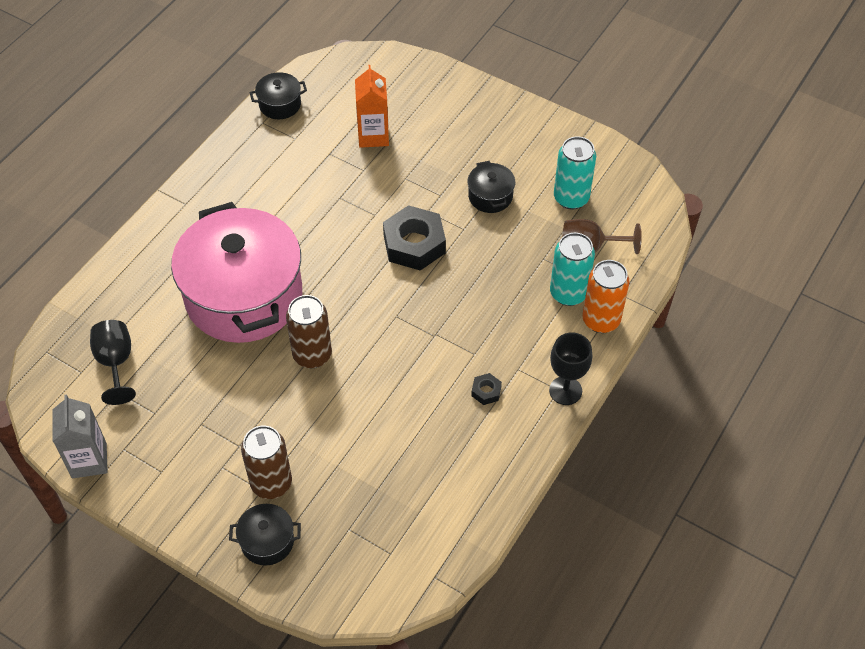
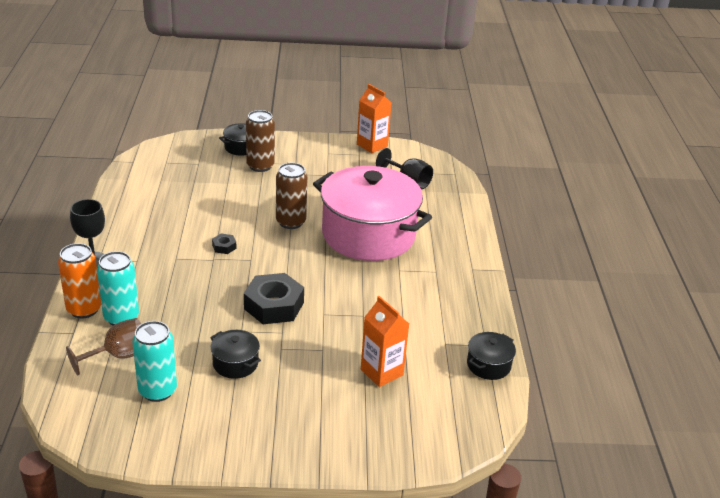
camera: 145 degrees right, 20 degrees down
grey carton [52,394,108,478] -> orange carton [357,84,391,153]
black nut [471,373,502,405] -> black nut moved to [212,234,237,254]

